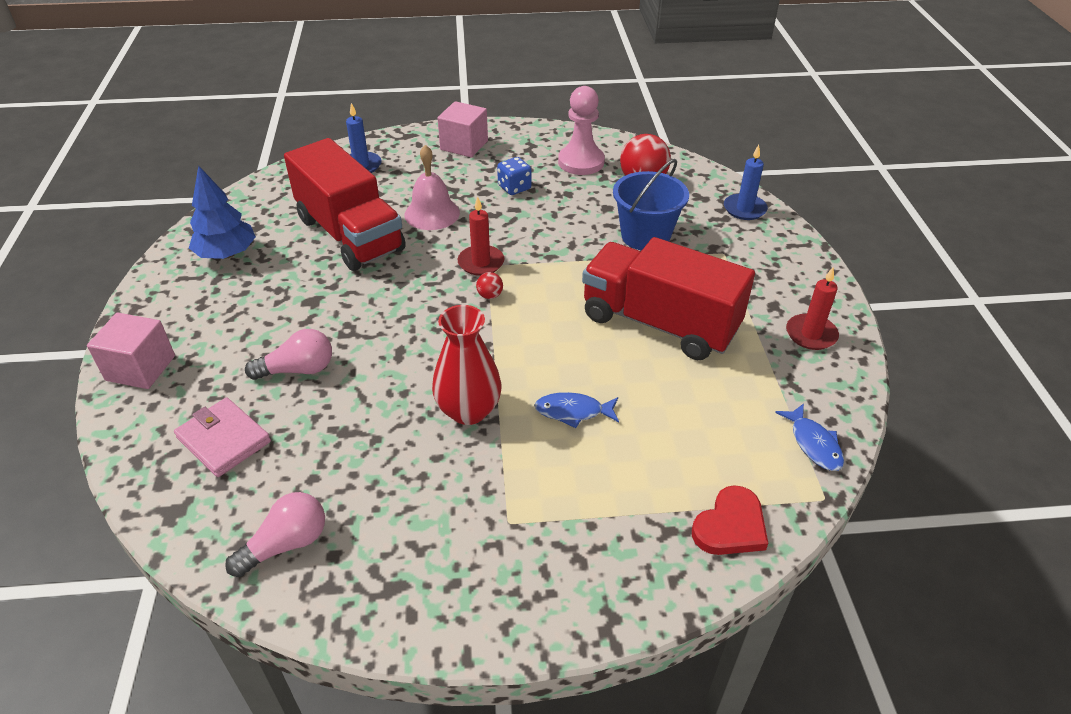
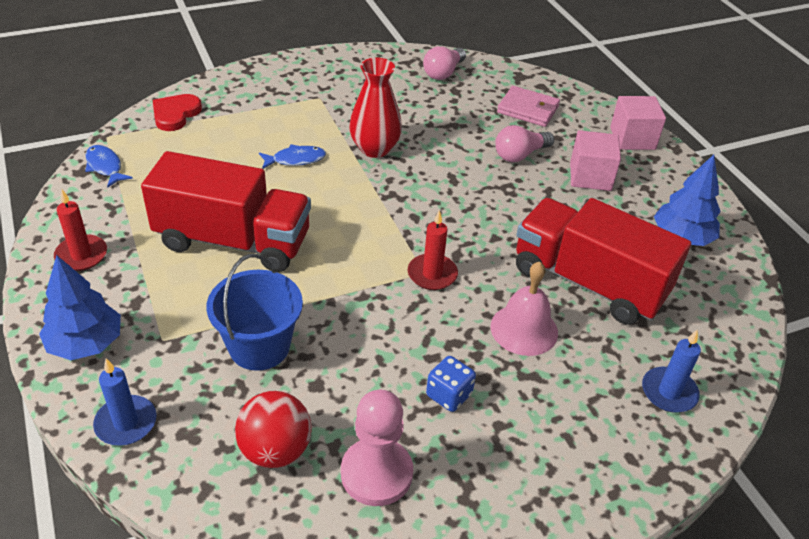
camera: 160 degrees right, 0 degrees up
pink cube [437,101,488,157] -> pink cube moved to [570,130,621,191]
red ball [476,272,503,299] -> none
none -> blue tree [39,255,121,360]

